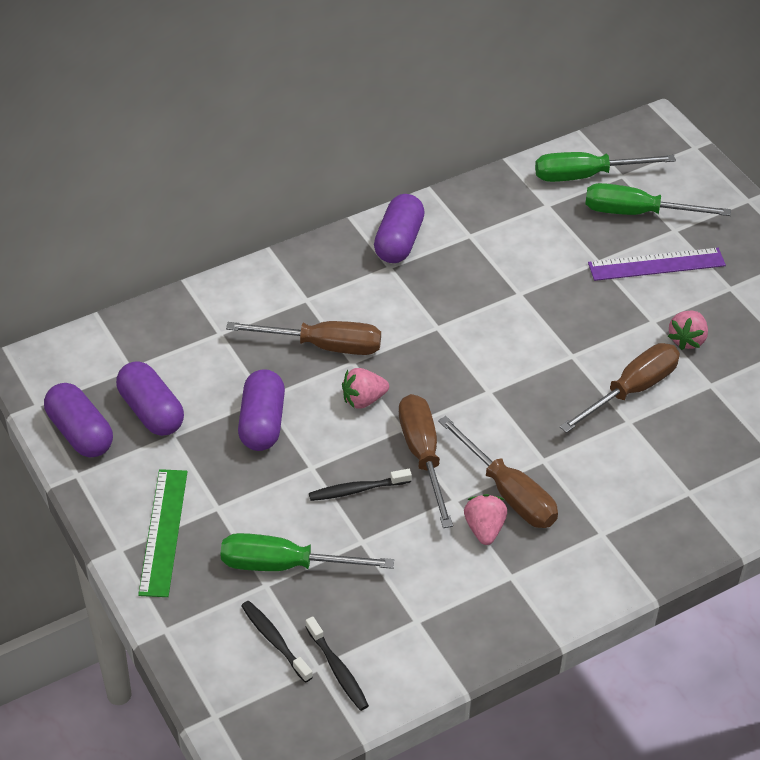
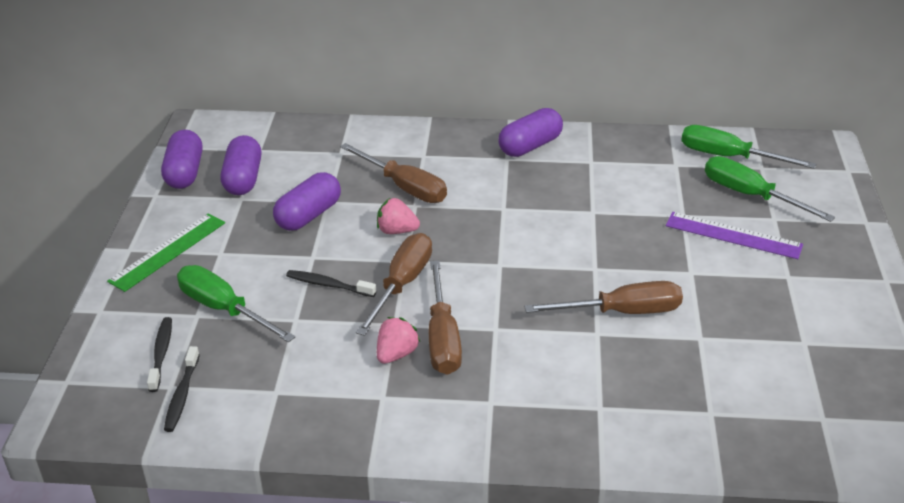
camera: 35 degrees right, 10 degrees down
pink strawberry [668,311,708,350] -> none

